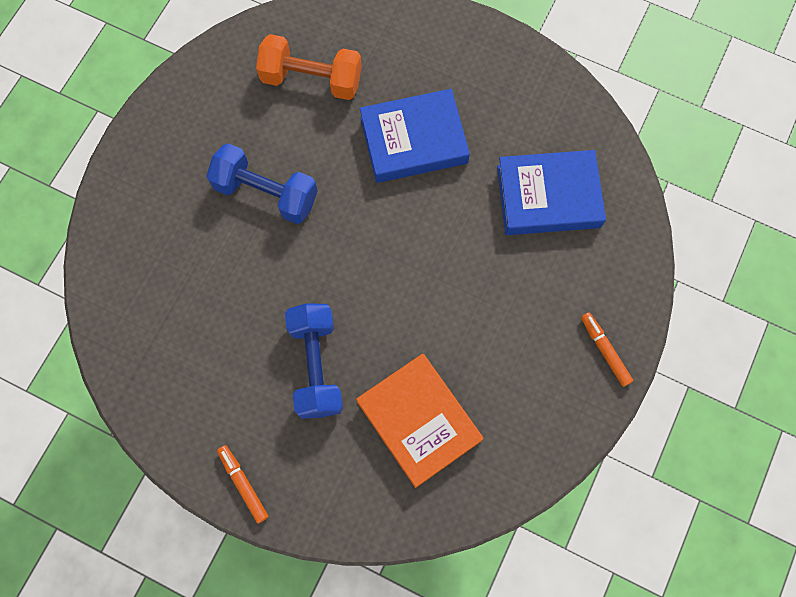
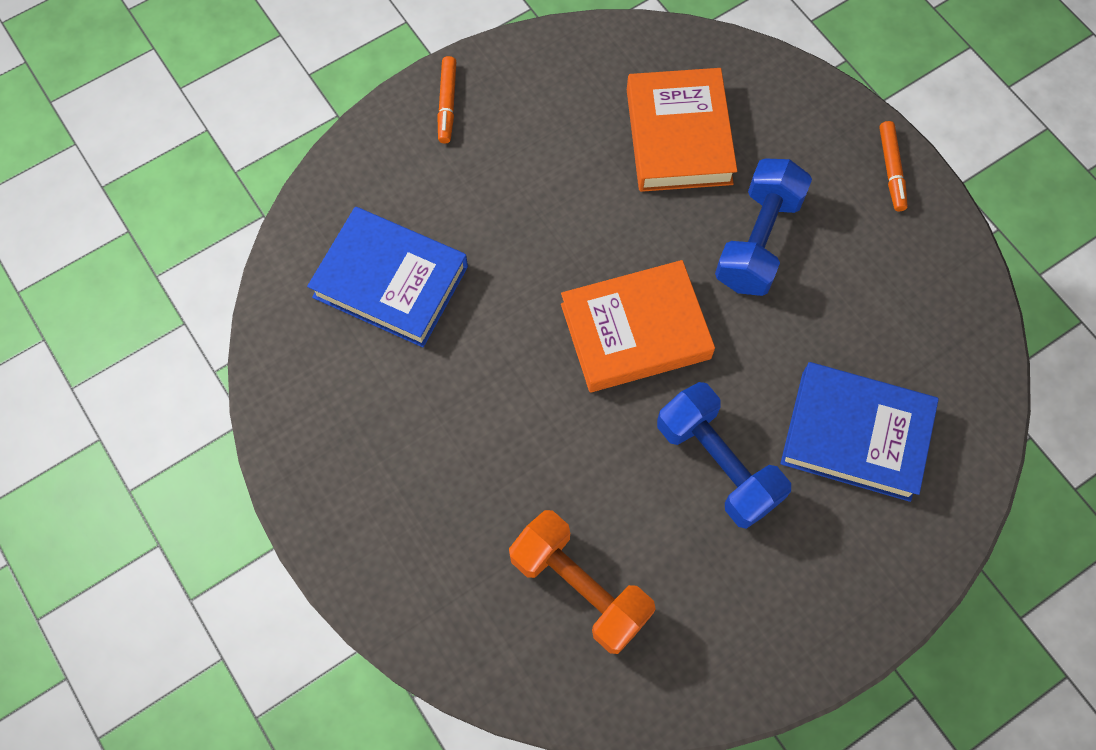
camera: 150 degrees left, 5 degrees down
blue book [360,89,470,183] -> blue book moved to [780,362,939,502]
none -> orange book [561,260,715,392]

